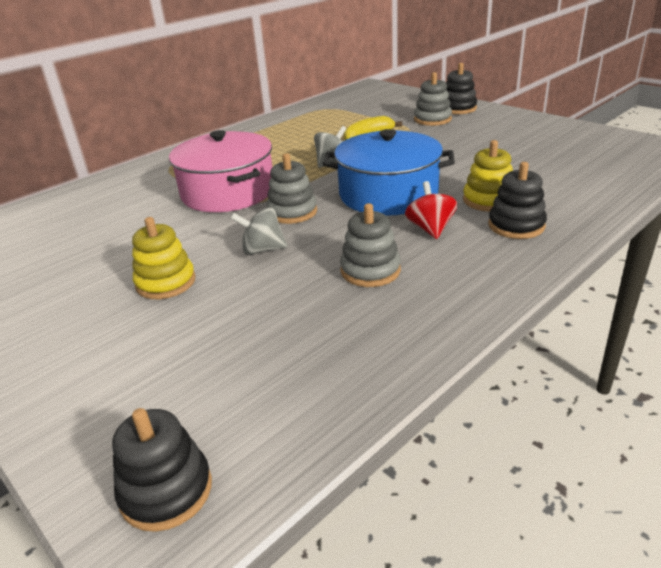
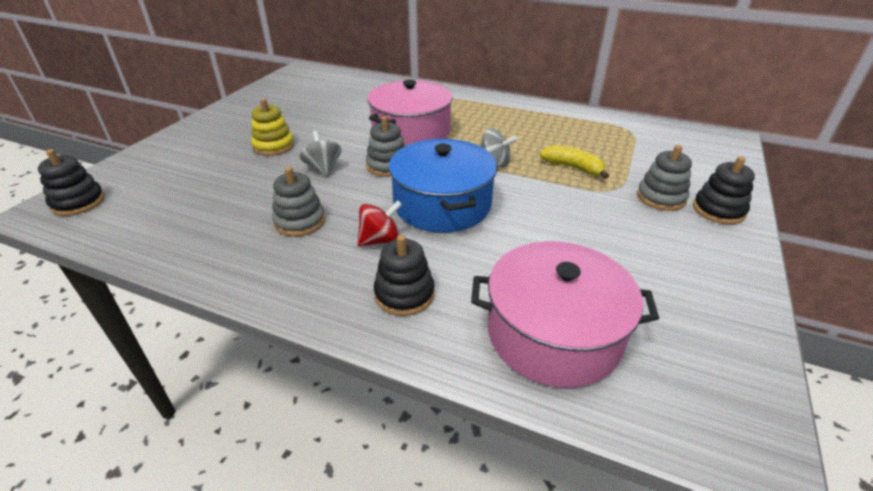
camera: 65 degrees right, 5 degrees up
yellow stacking toy [463,140,513,212] -> none
none -> pink pot [471,241,659,388]

